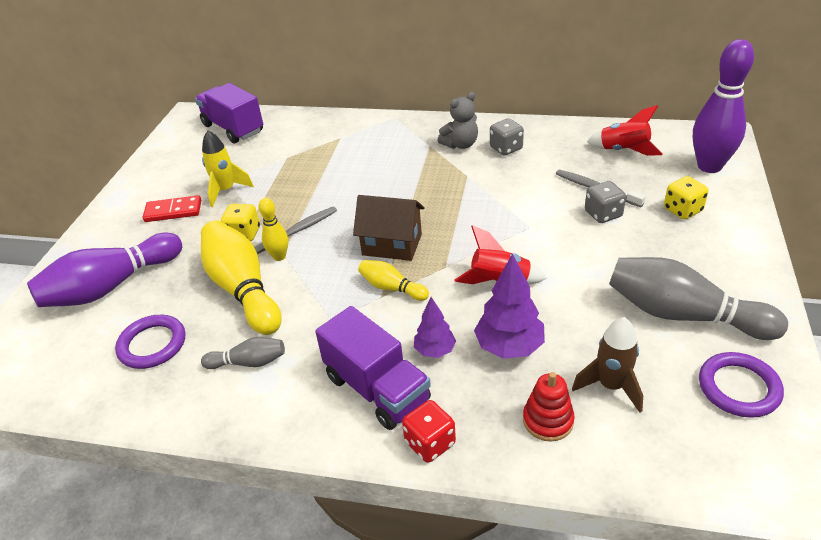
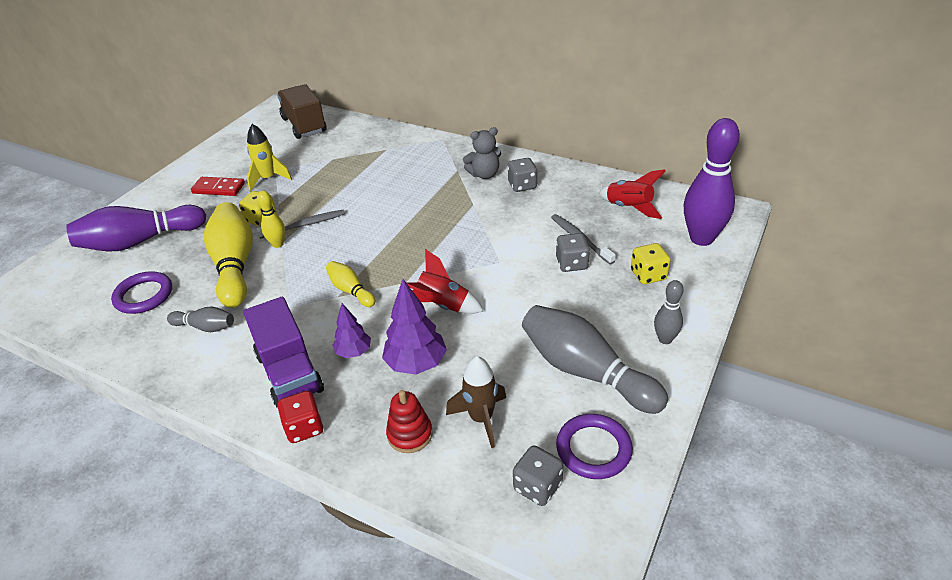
camera: 15 degrees right, 0 degrees up
purple truck [195,83,263,143] -> brown truck [277,84,326,139]
brown house [353,195,425,261] -> none
none -> grey dice [513,445,563,506]
none -> grey bowling pin [654,280,684,344]

